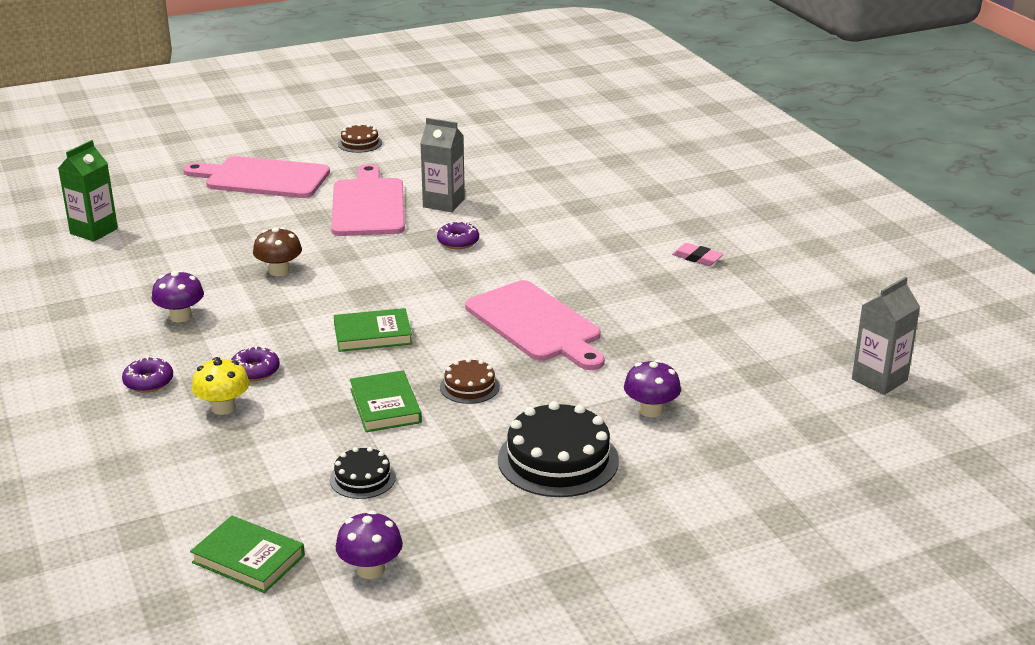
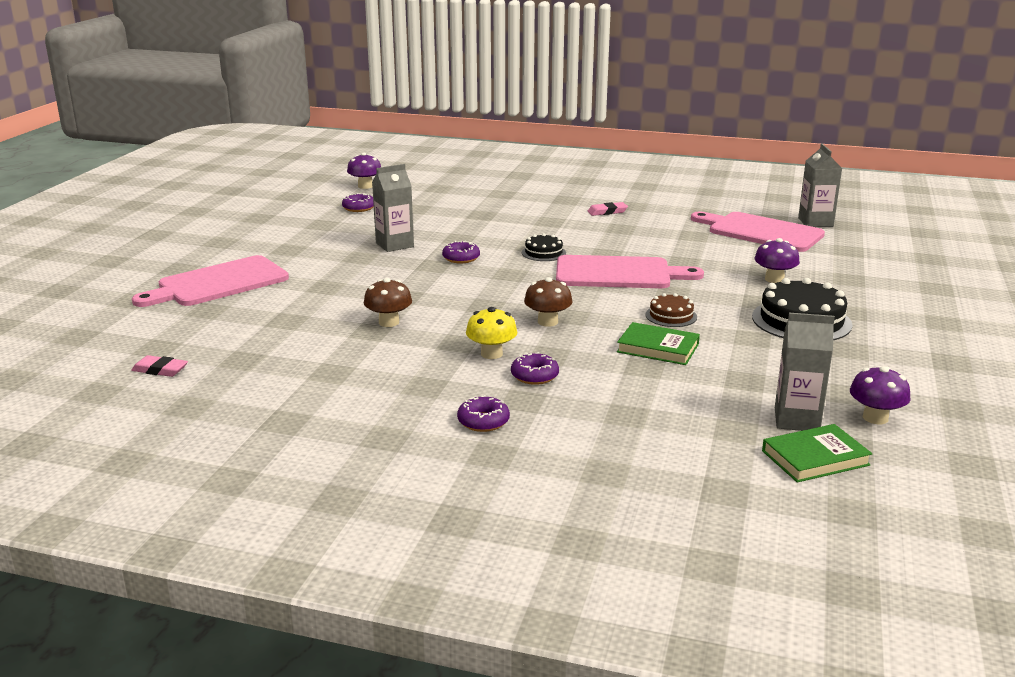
camera: 50 degrees left, 5 degrees down
green carton [58,140,118,242] -> pink eraser [131,355,188,377]
purple mushroom [152,270,204,322] -> purple mushroom moved to [347,152,381,189]
yellow mushroom [192,357,250,415] -> yellow mushroom moved to [466,307,517,359]
black cake [330,447,396,499] -> black cake moved to [522,233,566,261]
pink cutting board [331,164,405,236] -> pink cutting board moved to [691,211,825,252]
green book [334,308,412,352] -> brown mushroom [524,277,572,327]
brown cake [338,123,382,153] -> none
none -> purple donut [342,193,374,212]
none -> grey carton [775,313,835,431]

